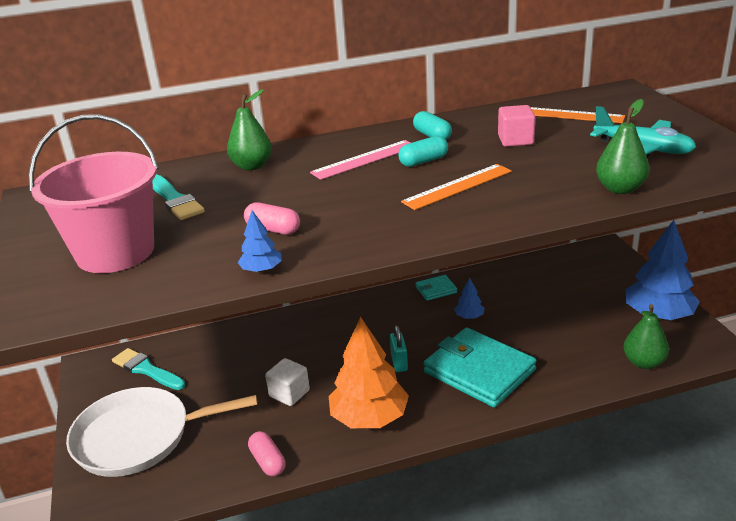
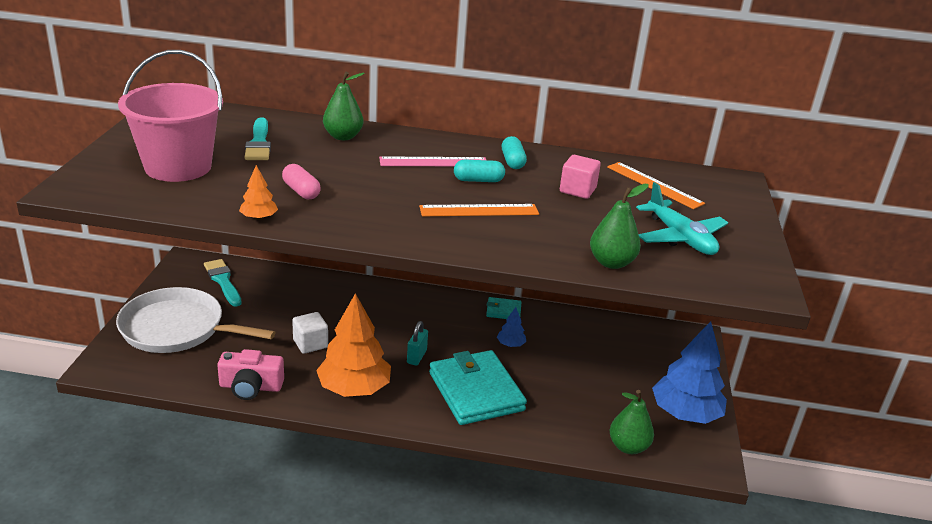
camera: 20 degrees right, 0 degrees up
blue tree [238,210,282,273] -> orange tree [239,165,278,220]
pink capsule [248,431,286,477] -> pink camera [217,349,284,400]

